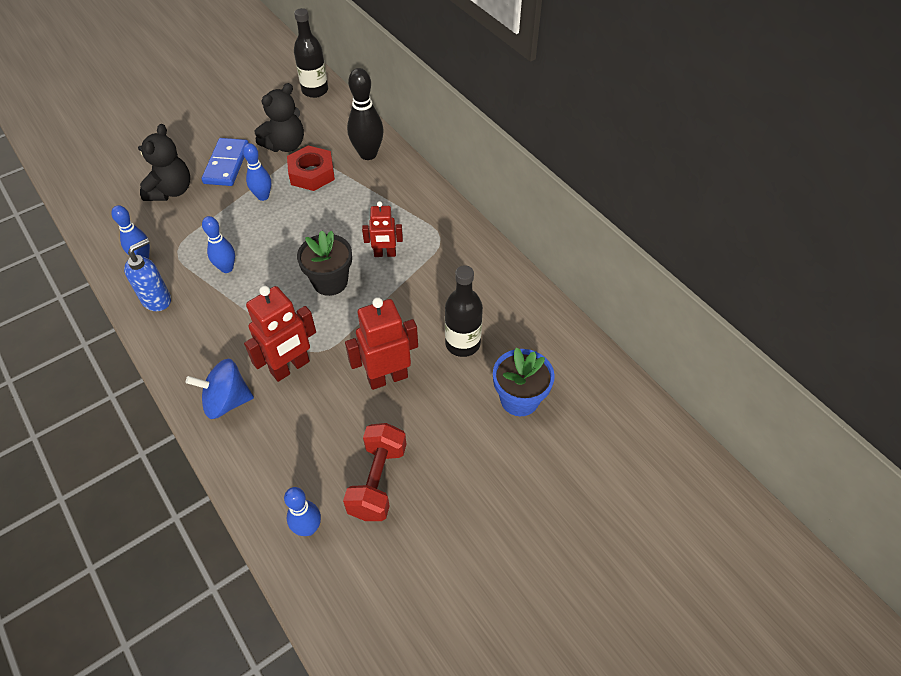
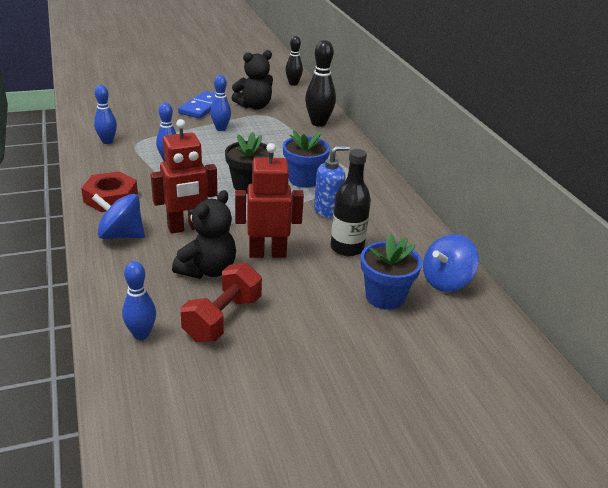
camera: 15 degrees right, 20 degrees down
blue soap dispenser [124,238,171,311] -> blue soap dispenser moved to [314,145,350,218]
black teddy bear [138,124,190,201] -> black teddy bear moved to [172,190,236,279]
red nut [287,145,335,191] -> red nut moved to [81,171,138,212]
black bottle [294,8,328,98] -> black bowling pin [285,36,303,86]
red robot [362,201,403,257] -> blue flower pot [283,130,330,188]
none -> blue spinning top [423,234,479,292]

